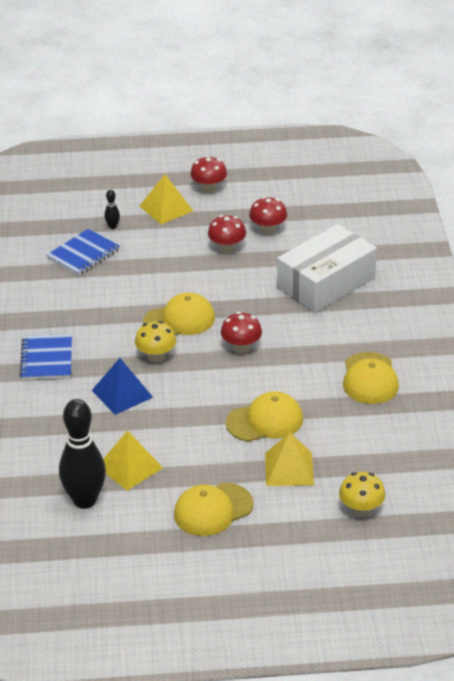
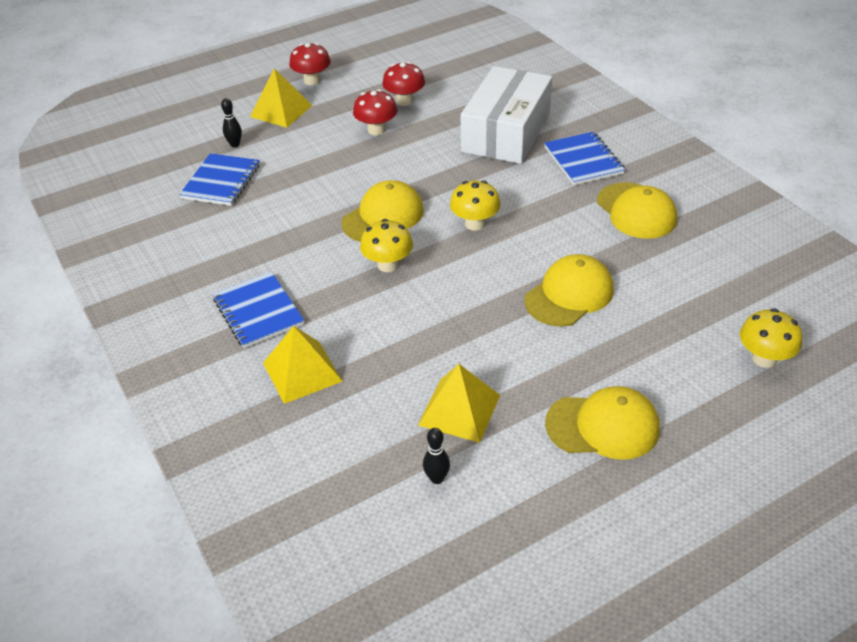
camera: 25 degrees left, 5 degrees up
black bowling pin [59,399,106,509] -> black bowling pin [423,428,450,484], size x0.41
blue pyramid [91,358,153,415] -> none
yellow cap [174,483,254,536] -> yellow cap turned 120 degrees counterclockwise [545,386,660,460]
red mushroom [221,312,262,353] -> yellow mushroom [450,180,501,231]
yellow pyramid [265,433,314,486] -> yellow pyramid moved to [263,326,342,404]
none -> blue notebook [544,132,625,185]

